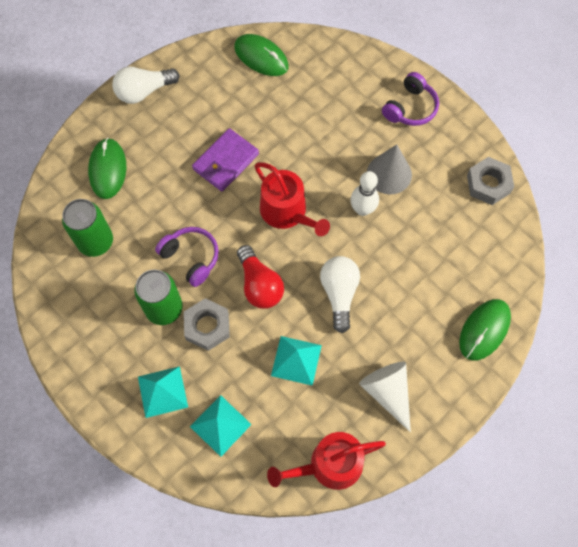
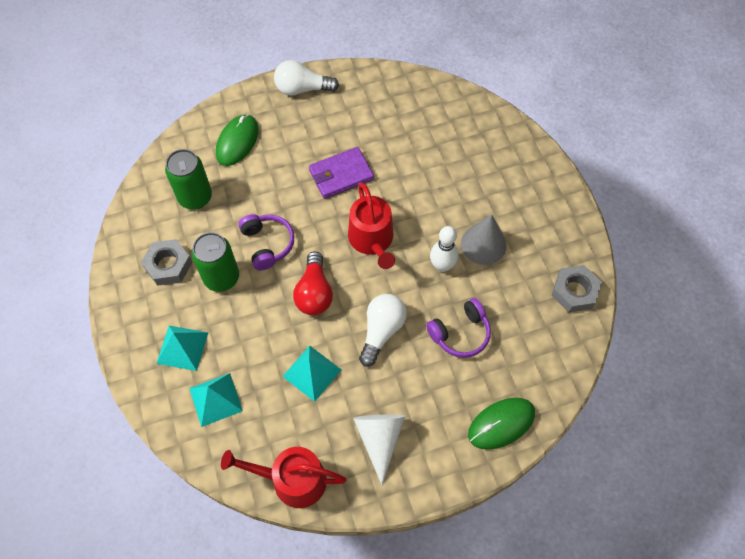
camera: 25 degrees right, 5 degrees down
grey nut [184,298,230,351] -> grey nut moved to [141,239,192,286]
green mouse [234,34,288,76] -> none
purple headphones [382,72,439,126] -> purple headphones moved to [426,298,491,358]

